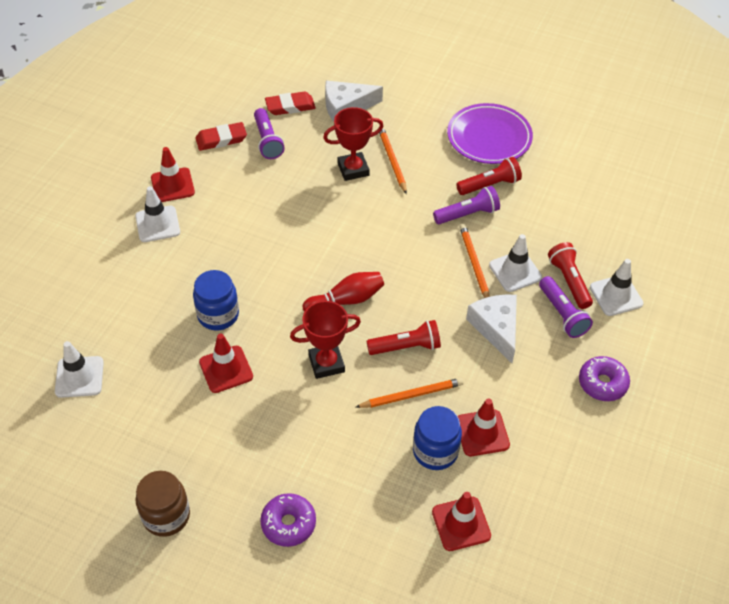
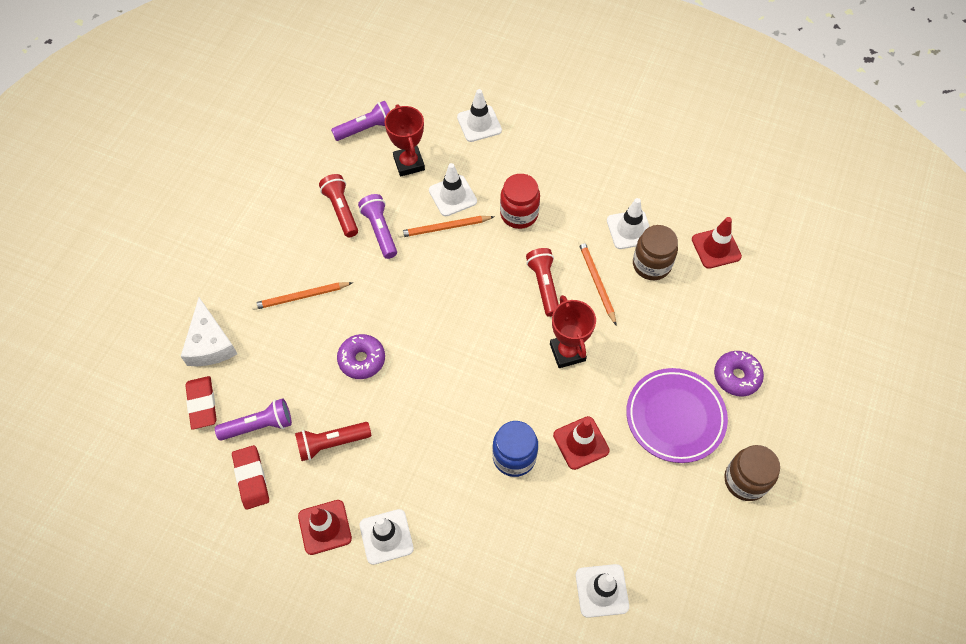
camera: 90 degrees left, 10 degrees up
red bowling pin [303,272,384,312] -> none
red trophy [323,107,383,181] -> red trophy moved to [385,104,425,176]
blue jar [413,406,462,470] -> brown jar [633,225,678,280]
purple plate [447,103,533,164] -> purple plate moved to [626,368,728,463]
red traffic cone [458,399,510,456] -> white traffic cone [607,198,650,249]
white cheese [466,294,517,363] -> red jar [500,174,540,229]
purple flashlight [539,276,593,338] -> purple flashlight moved to [331,101,390,141]
red flashlight [548,242,593,309] -> red flashlight moved to [295,422,371,461]
purple donut [579,356,630,401] -> purple donut moved to [337,334,385,379]

